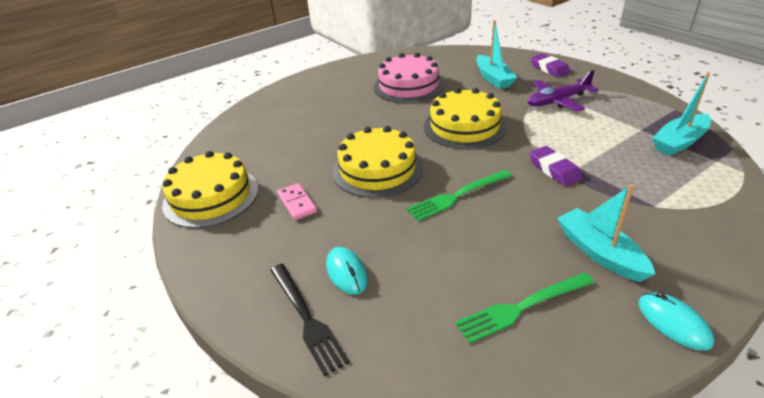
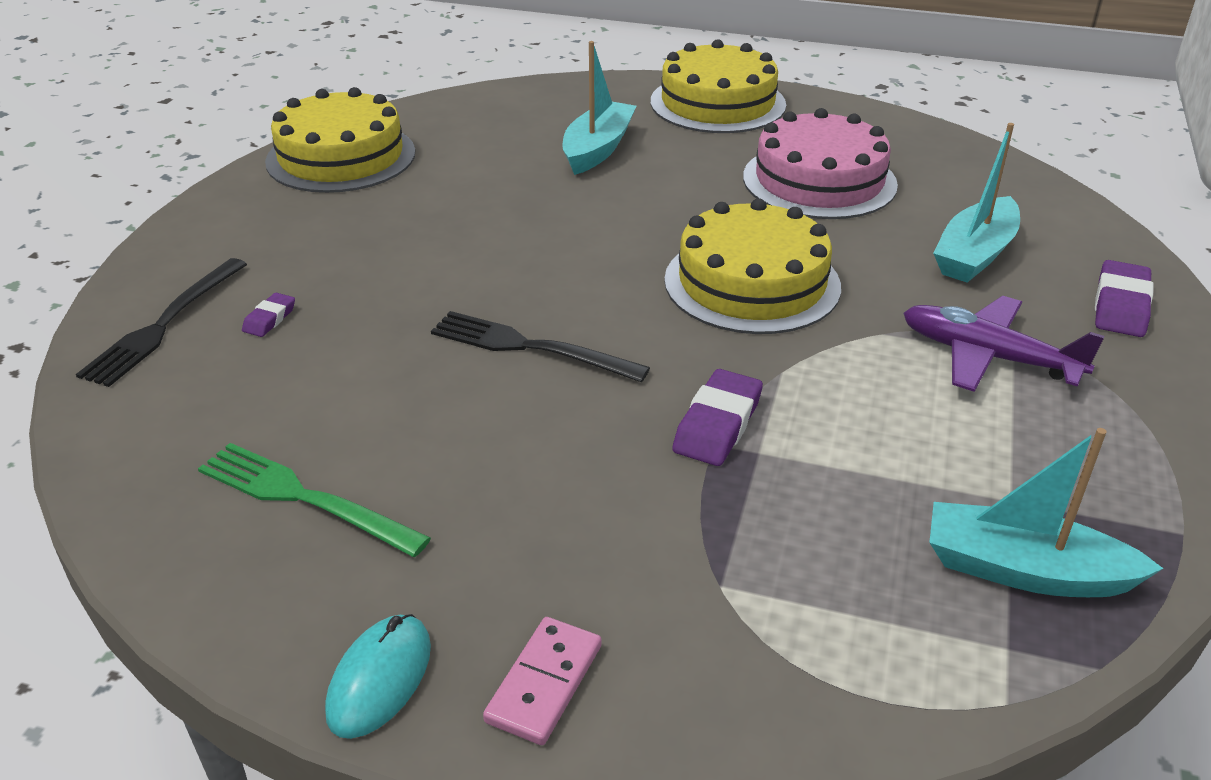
camera: 50 degrees right, 0 degrees up
pink domino [277,183,317,220] -> pink domino moved to [483,617,602,745]
turquoise mouse [326,247,368,295] -> purple eraser [242,293,295,337]
yellow cake [333,126,423,198] -> yellow cake moved to [651,39,786,133]
green fork [406,170,512,221] -> black fork [431,311,650,382]
turquoise boat [557,184,655,282] -> turquoise boat moved to [562,41,636,175]

